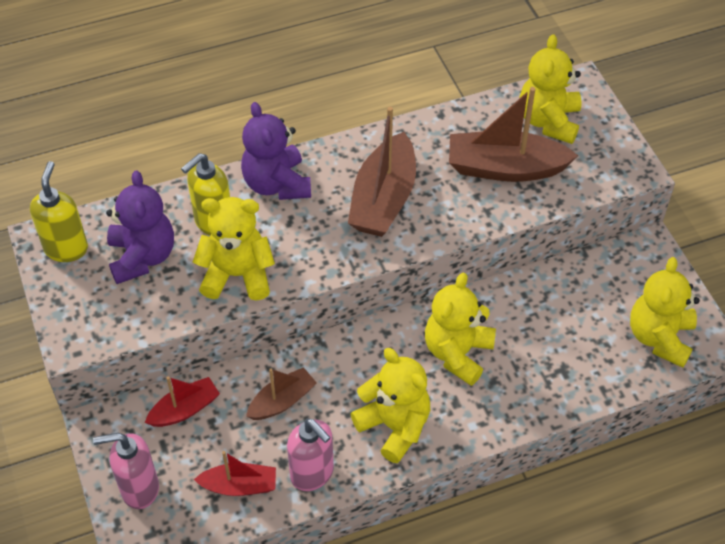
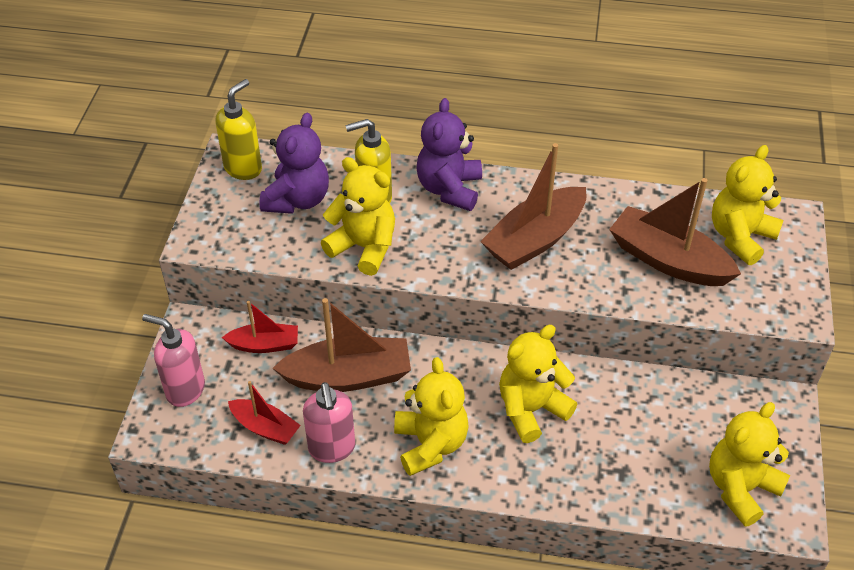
camera: 30 degrees right, 5 degrees down
brown boat [246,367,317,420] -> brown boat [273,298,411,392], size x1.75

